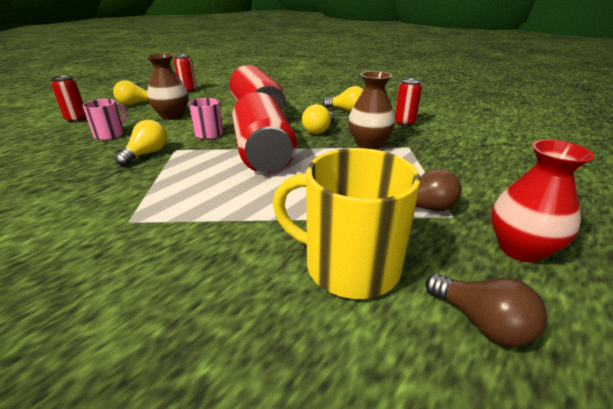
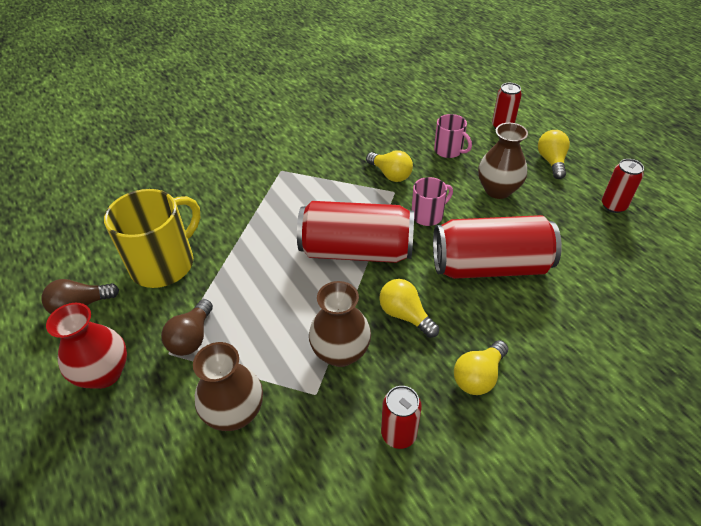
camera: 110 degrees right, 15 degrees up
none -> brown vase [193,342,263,431]

